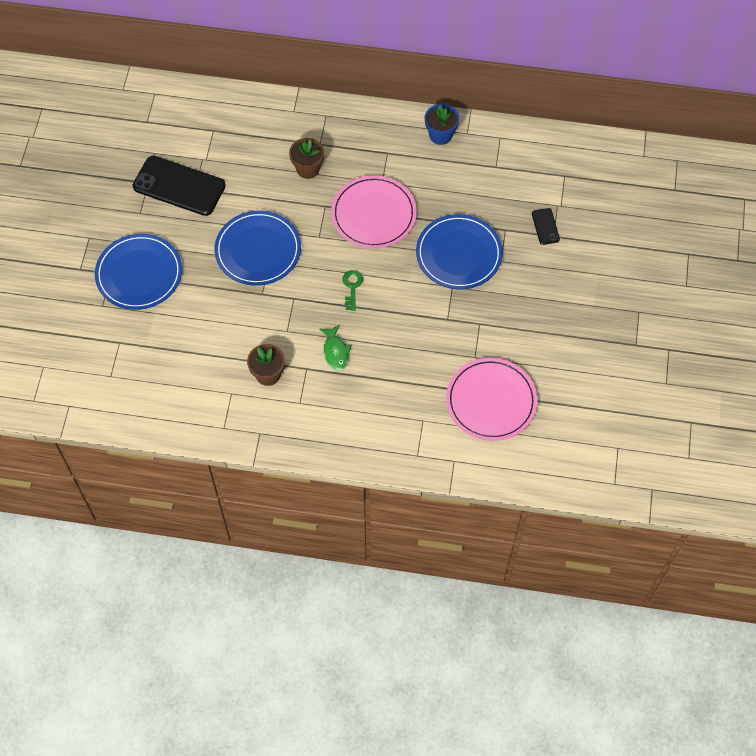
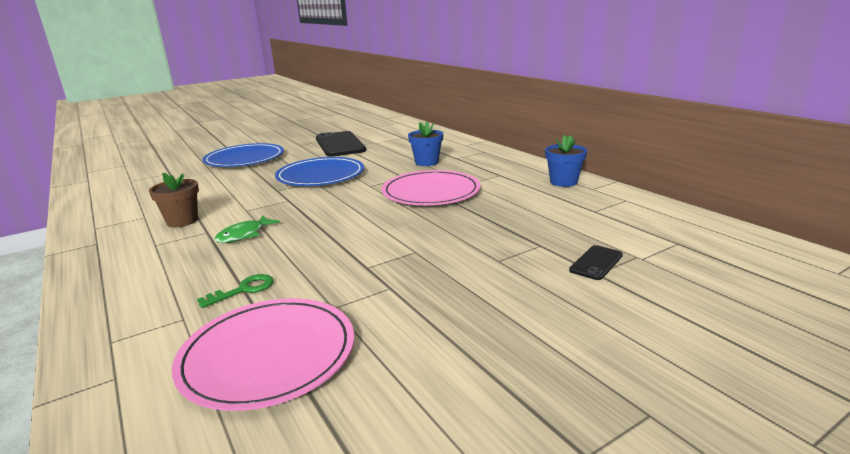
camera: 50 degrees right, 40 degrees down
brown flower pot [289,138,324,179] -> blue flower pot [408,121,443,166]
green key [342,270,363,311] -> green key moved to [197,274,274,308]
blue plate [416,214,503,289] -> none

